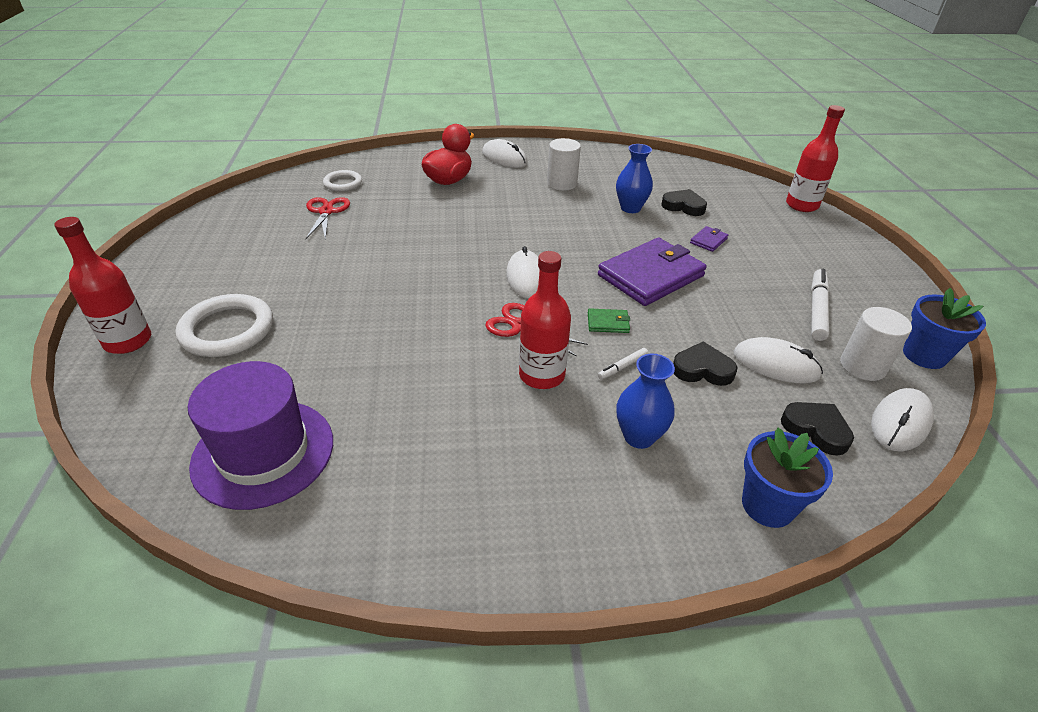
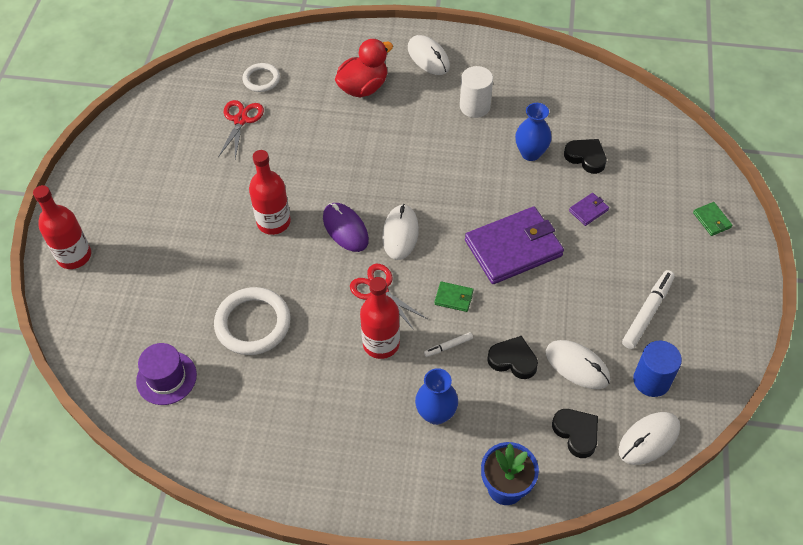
camera: 15 degrees right, 15 degrees up
white ring [175,294,273,357] -> white ring moved to [214,287,290,355]
purple hat [188,361,333,510] -> purple hat [136,343,197,405], size x0.62
red bottle [786,105,845,212] -> red bottle moved to [249,150,291,235]
white cylinder [840,307,912,381] -> blue cylinder [633,341,682,397]
blue flower pot [903,288,986,369] -> none
none -> purple mouse [323,203,369,252]
none -> green wallet [693,202,733,236]

